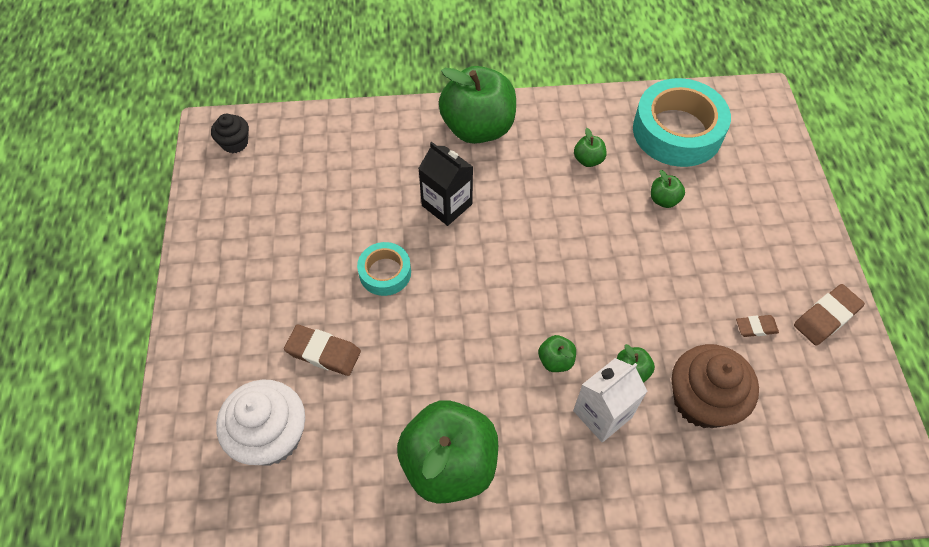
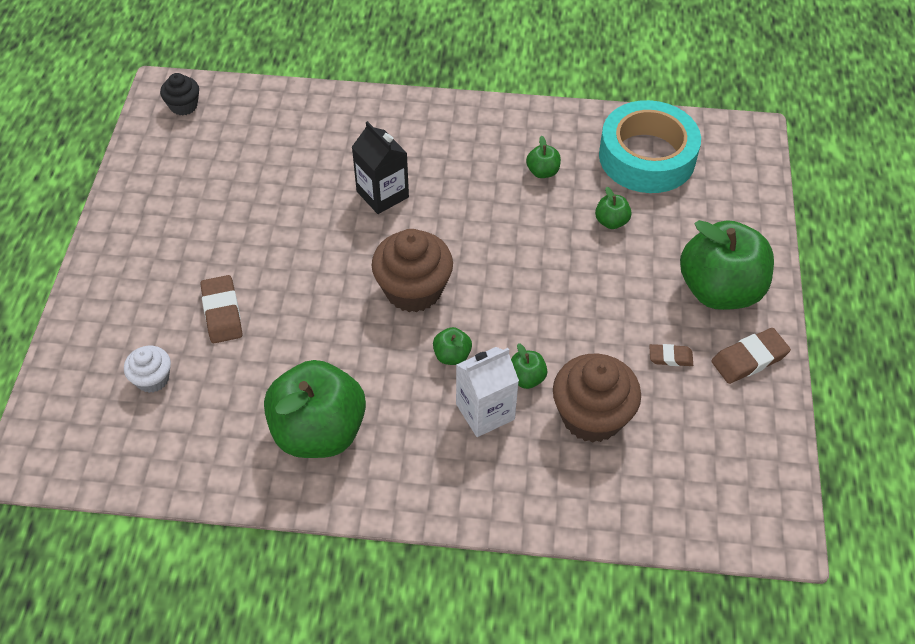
camera: 10 degrees right, 5 degrees down
white cupcake [216,380,305,466] -> white cupcake [124,346,171,393], size x0.55
brown eraser [284,325,361,376] -> brown eraser turned 45 degrees clockwise [201,275,242,343]
turquoise tape [357,242,411,296] -> none
green apple [439,66,516,144] -> green apple moved to [680,220,774,310]
none -> brown cupcake [372,229,453,312]

